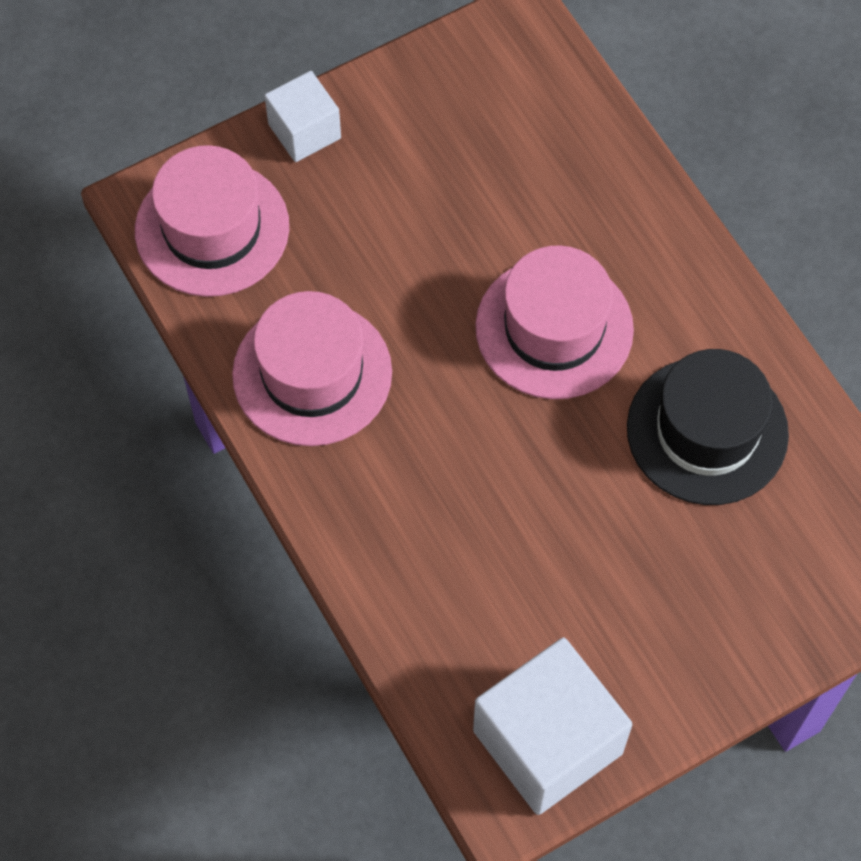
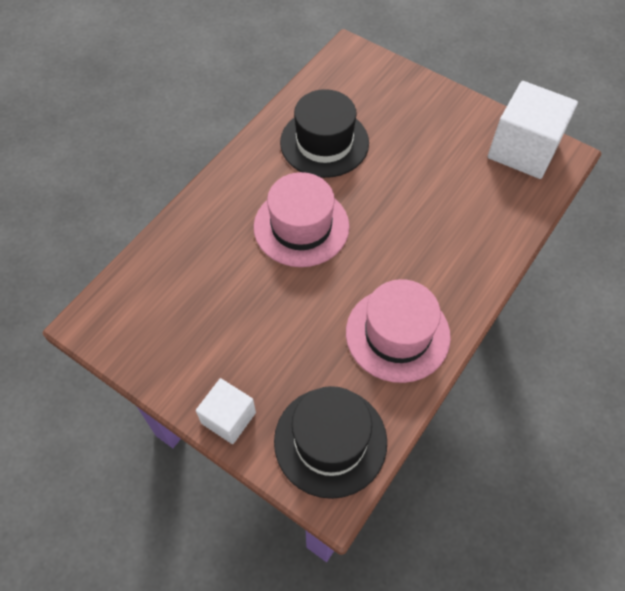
camera: 115 degrees left, 5 degrees down
pink hat [135,145,289,297] -> black hat [274,386,387,499]

